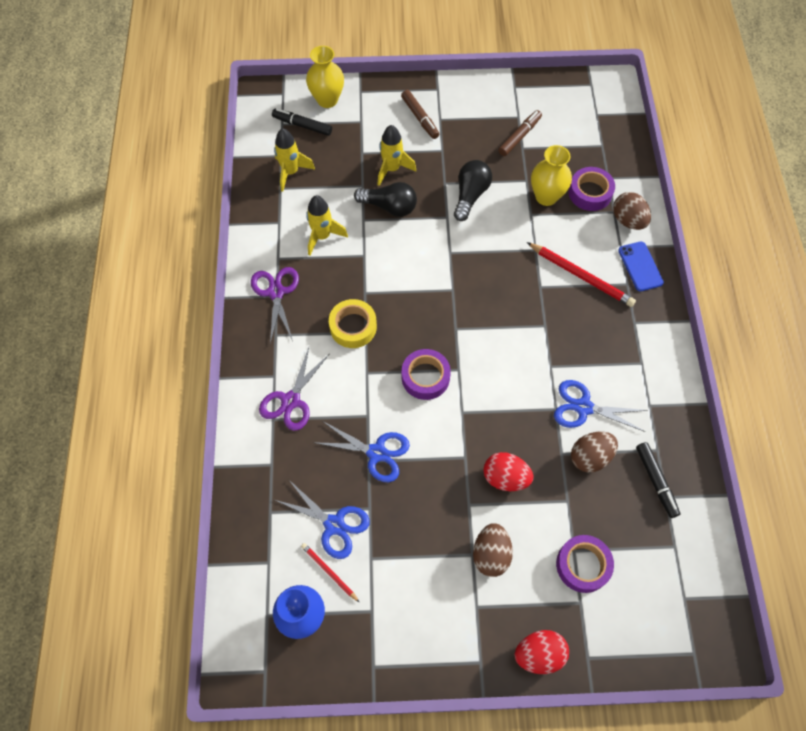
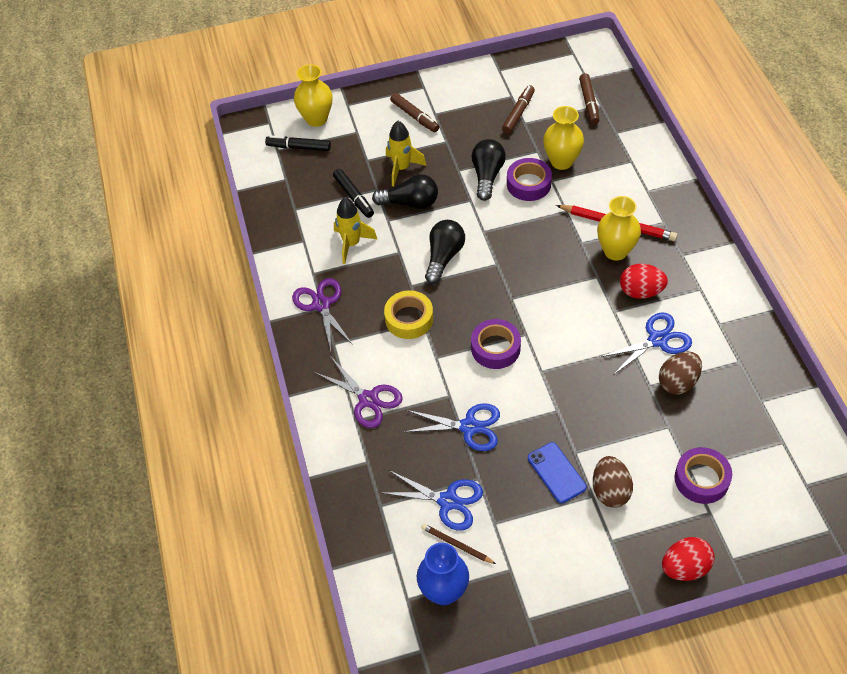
camera: 10 degrees left, 10 degrees down
purple scissors [259,347,330,431] -> purple scissors turned 60 degrees counterclockwise [314,357,403,428]
yellow rocket [274,128,315,192] -> none
red pencil [301,543,360,603] -> brown pencil [422,524,496,564]
red egg [483,452,534,491] -> red egg moved to [620,264,668,299]
blue scissors [554,380,648,432] -> blue scissors turned 150 degrees clockwise [600,312,692,375]
purple tape [569,167,615,211] -> purple tape moved to [507,158,552,201]
brown egg [613,192,651,230] -> none
blue phone [618,241,664,291] -> blue phone moved to [528,442,587,503]
black marker [636,442,680,518] -> black marker moved to [333,169,374,218]
none -> black light bulb [425,220,465,284]
none -> brown marker [579,73,599,124]
none -> yellow vase [597,196,641,261]

